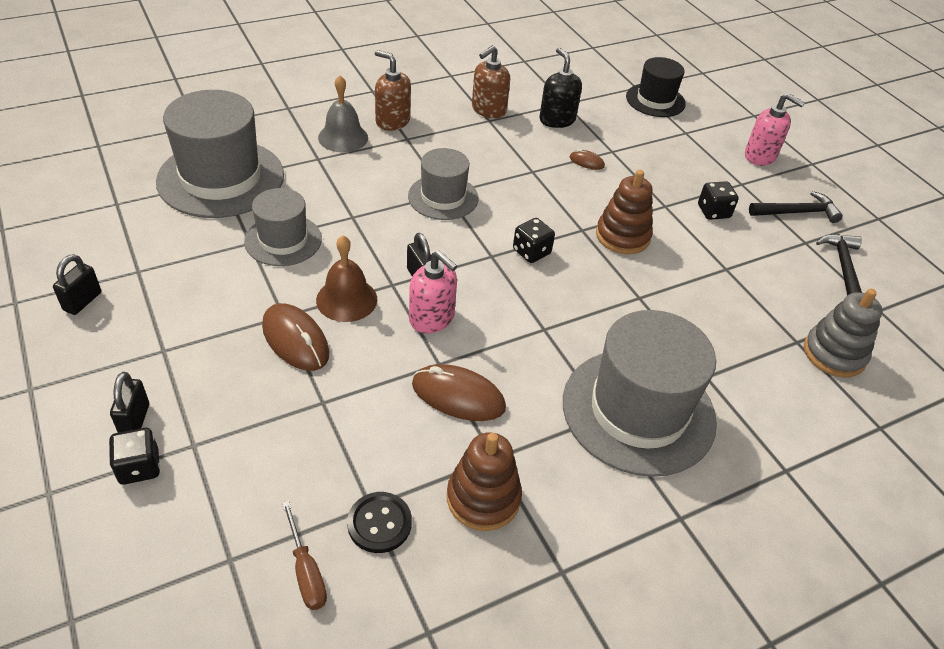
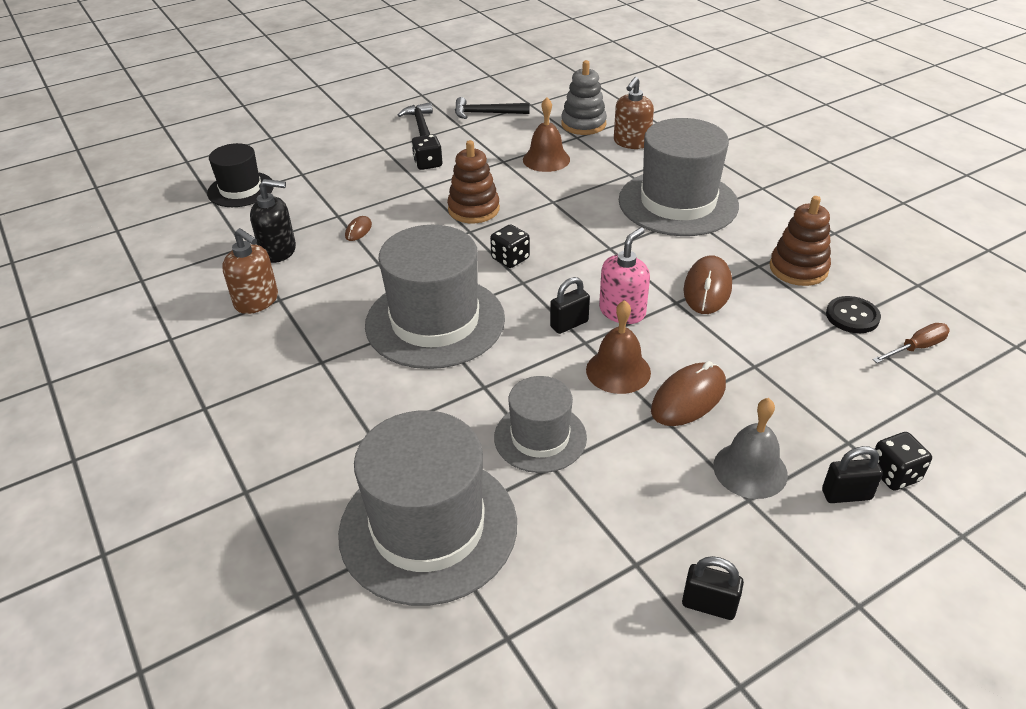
camera: 90 degrees left, 5 degrees down
grey bell [318,75,368,152] -> grey bell moved to [713,398,788,499]
brown soap dispenser [375,50,411,131] -> brown soap dispenser moved to [614,77,654,149]
grey hat [408,148,478,220] -> grey hat [365,225,505,369], size x1.75
black soap dispenser [539,47,582,128] -> black soap dispenser turned 150 degrees counterclockwise [250,179,296,263]
pink soap dispenser [745,93,805,166] -> none
none -> brown bell [523,97,570,172]

